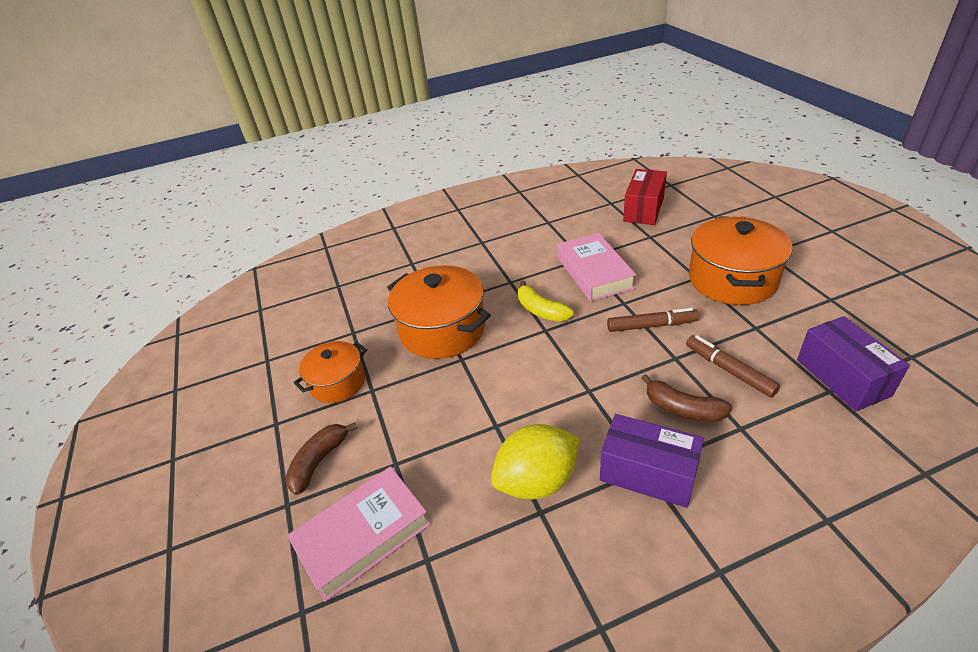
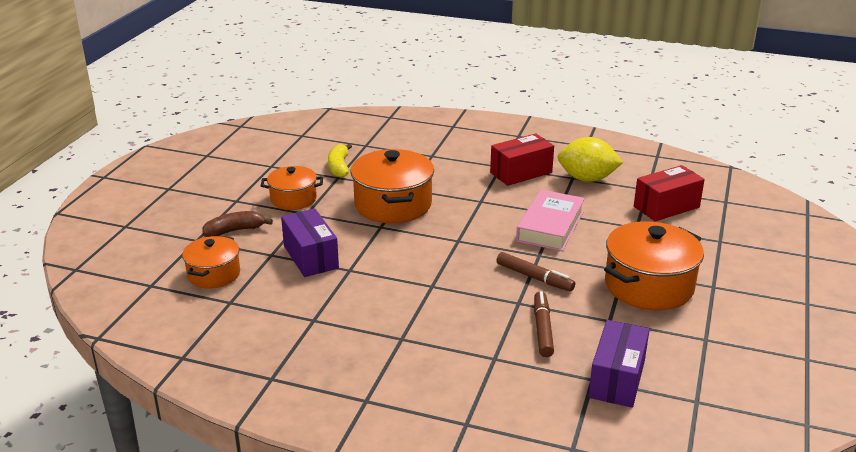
camera: 35 degrees right, 10 degrees down
pink book [287,467,431,602] -> orange pot [182,236,240,288]
yellow lemon [491,424,580,500] -> yellow lemon moved to [557,137,623,182]
yellow banana [518,281,573,322] -> yellow banana moved to [328,144,352,178]
purple box [600,414,704,508] -> purple box moved to [281,208,339,277]
brown banana [642,374,732,422] -> none
none -> red box [490,133,554,186]

